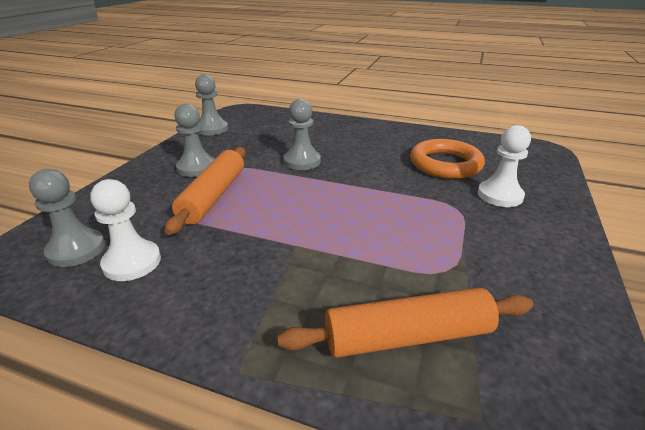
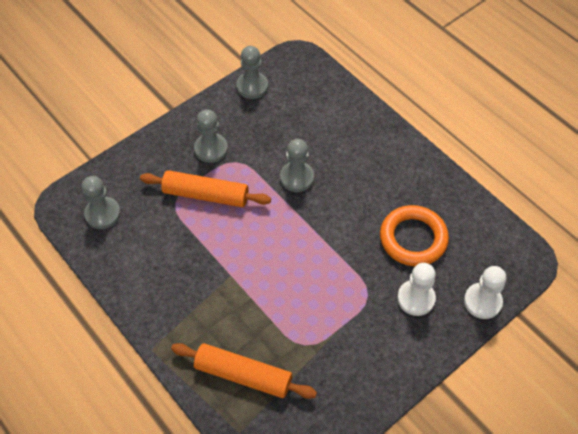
camera: 30 degrees right, 25 degrees up
white pawn [90,179,161,281] -> white pawn moved to [464,266,506,319]
orange rolling pin [165,147,246,235] -> orange rolling pin turned 60 degrees clockwise [140,170,271,207]

